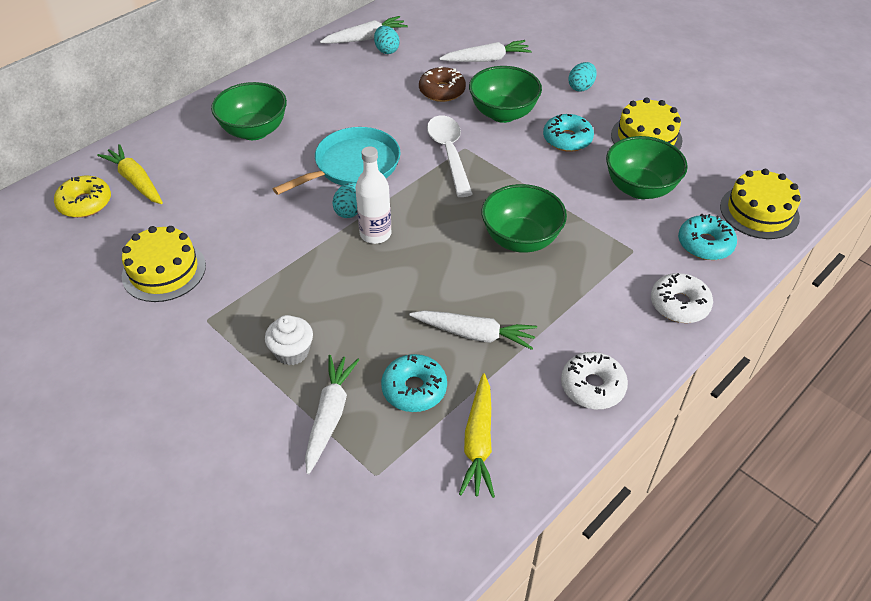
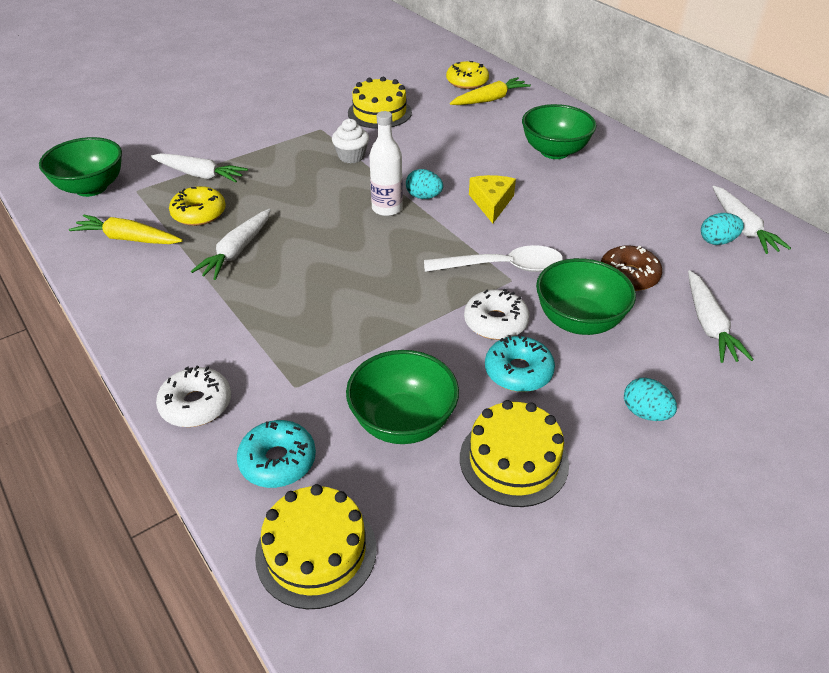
camera: 100 degrees right, 5 degrees down
white cupcake [265,315,313,365] -> white cupcake moved to [332,119,369,163]
turquoise pan [273,127,401,195] -> yellow cheese [469,175,516,223]
turquoise donut [381,354,447,412] -> yellow donut [169,186,226,226]
green bowl [481,184,567,253] -> green bowl moved to [39,137,122,197]
white donut [561,352,628,409] -> white donut moved to [464,289,529,340]

